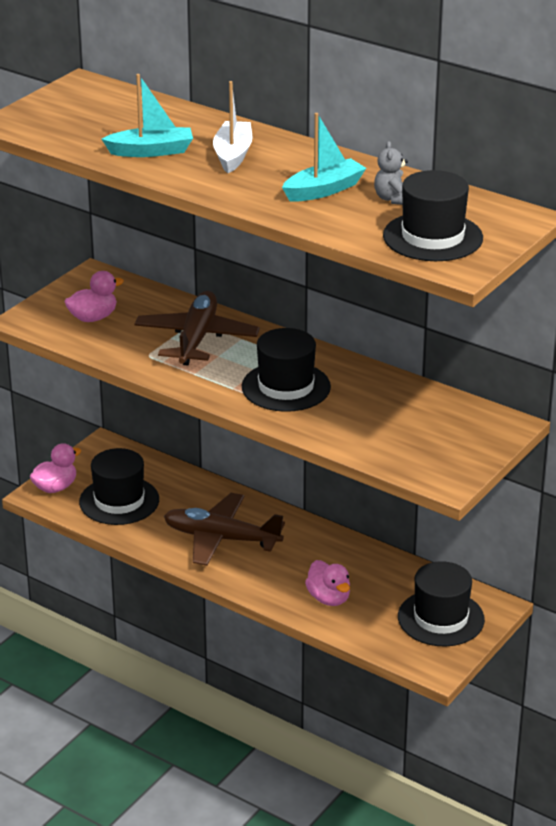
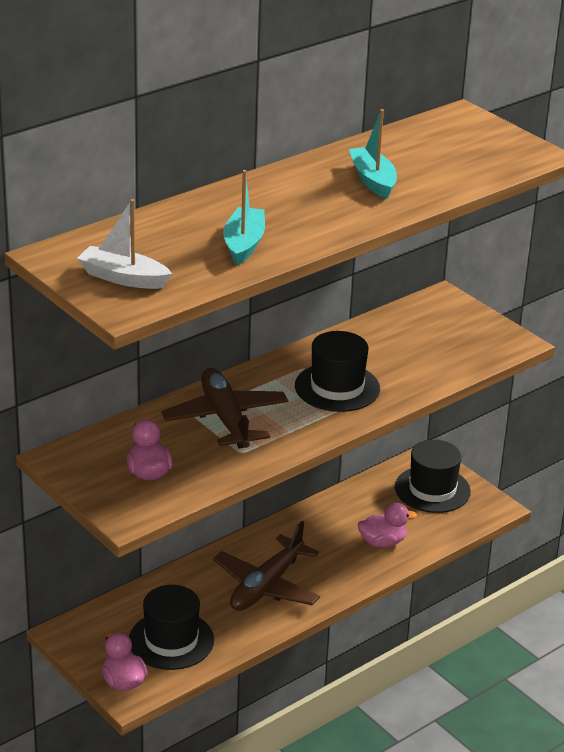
camera: 75 degrees left, 0 degrees up
brown plane [135,291,260,365] -> brown plane turned 45 degrees clockwise [161,368,288,449]
white boat [213,81,252,173] -> white boat moved to [77,199,172,289]
grey teddy bear [374,141,408,205] -> none
black hat [383,170,483,261] -> none

